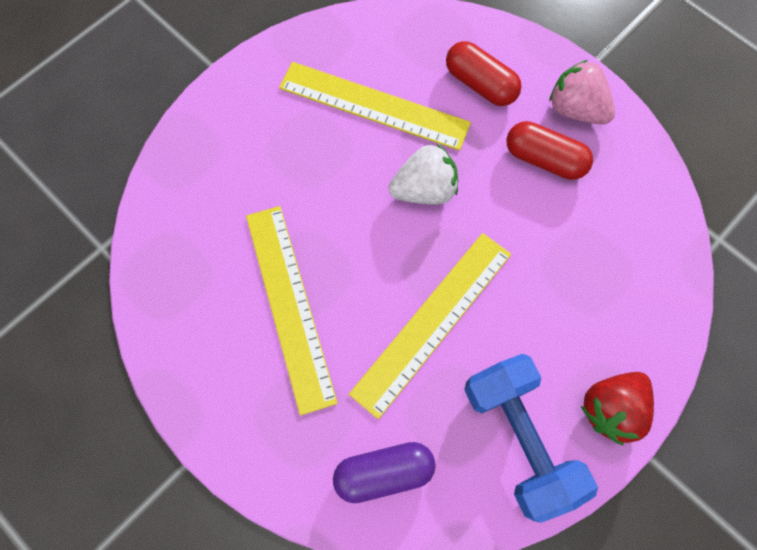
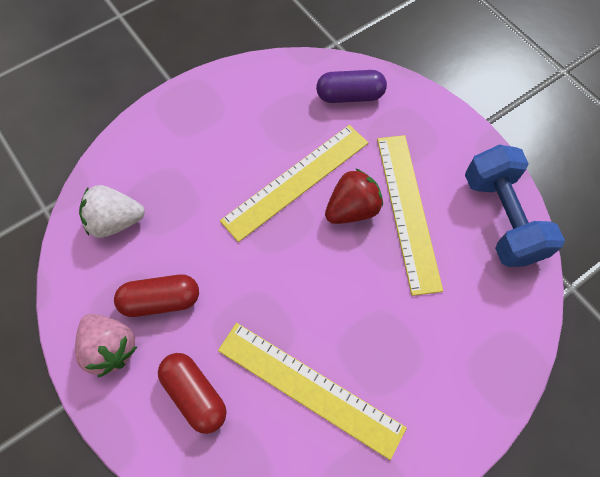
camera: 170 degrees left, 5 degrees down
white strawberry [389,144,458,204] -> white strawberry moved to [79,185,145,238]
blue dumbbell [464,354,598,523] -> blue dumbbell moved to [465,145,565,267]
red capsule [507,121,593,180] -> red capsule turned 45 degrees counterclockwise [114,274,199,317]
red strawberry [581,372,654,445] -> red strawberry moved to [325,168,383,224]

